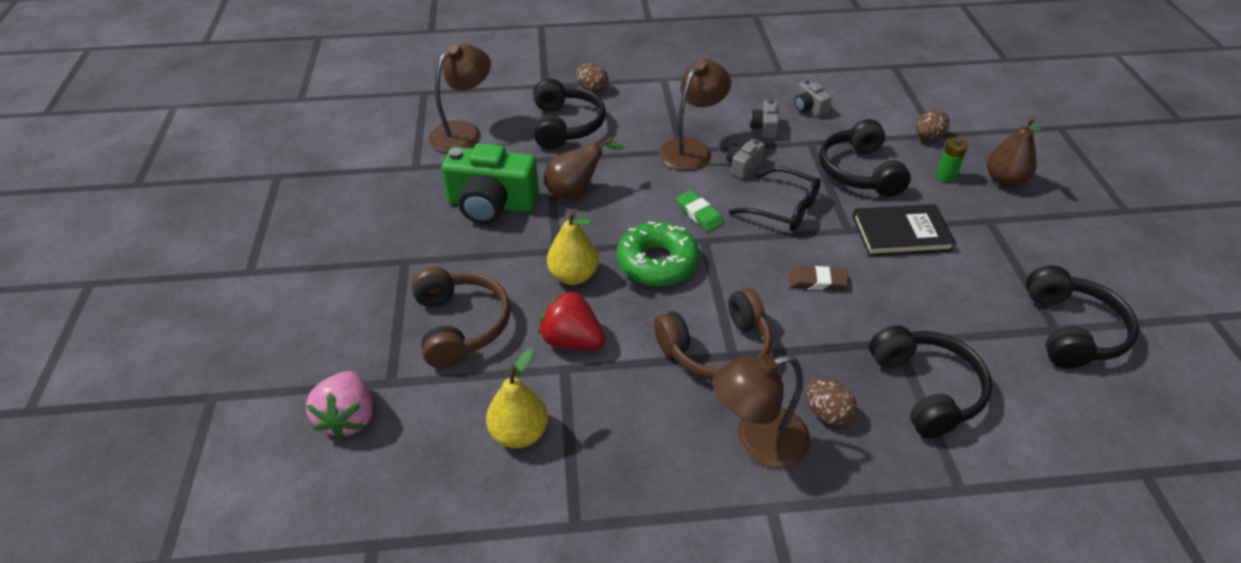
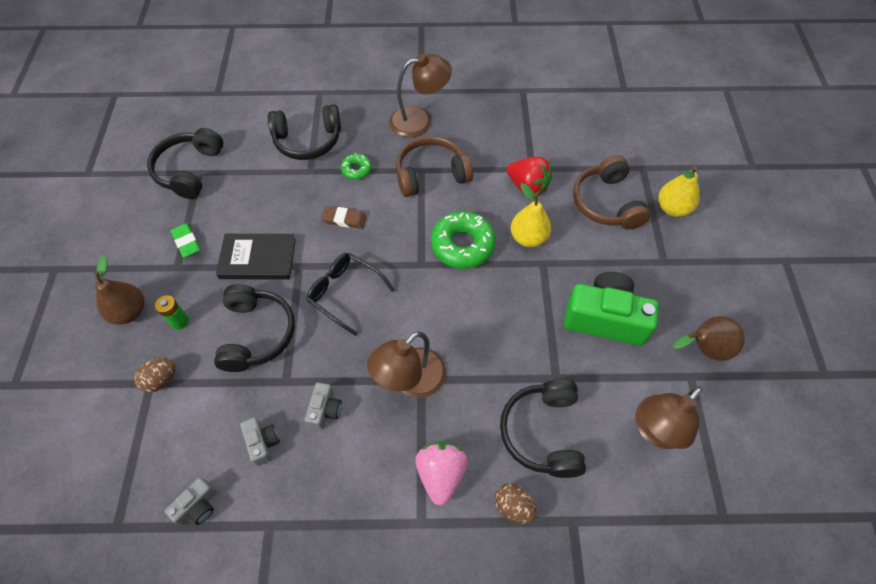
camera: 175 degrees left, 15 degrees up
pink strawberry [306,371,373,439] -> pink strawberry moved to [415,441,468,506]
yellow pear [486,348,548,448] -> yellow pear moved to [658,166,700,217]
brown pear [544,137,624,199] -> brown pear moved to [673,316,745,361]
green eraser [676,191,724,232] -> green eraser moved to [171,223,200,258]
grey camera [726,139,765,179] -> grey camera moved to [164,477,216,525]
brown egg [806,379,857,425] -> none
black headphones [869,325,992,438] -> black headphones turned 90 degrees counterclockwise [268,104,341,160]
none -> green donut [341,153,372,180]

